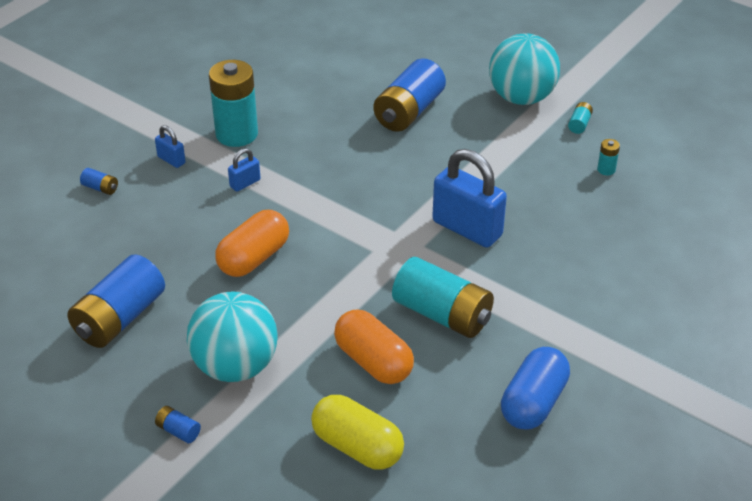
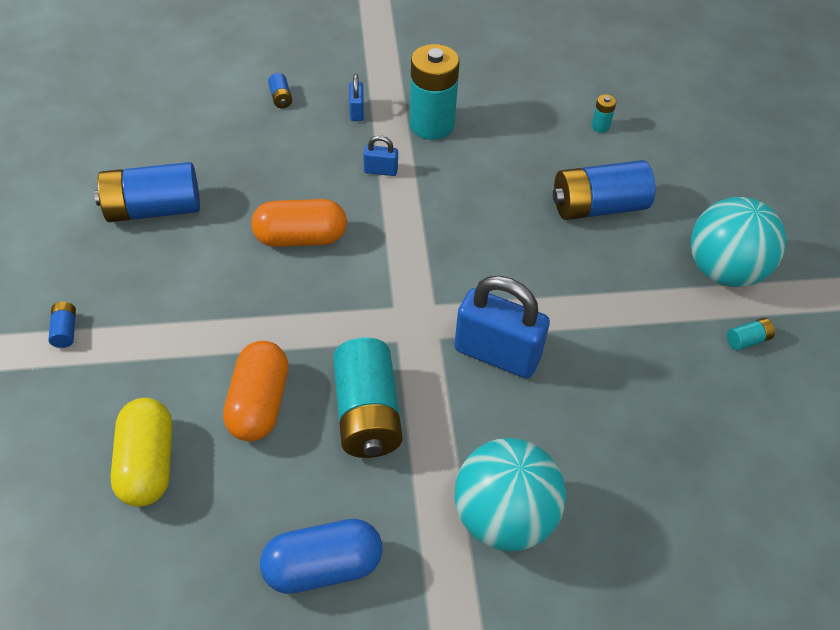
camera: 45 degrees right, 10 degrees up
turquoise ball [187,292,277,382] -> turquoise ball moved to [454,438,566,551]
blue padlock [432,149,507,248] -> blue padlock turned 60 degrees counterclockwise [454,276,550,378]
turquoise battery [597,139,620,175] -> turquoise battery moved to [591,94,616,133]

